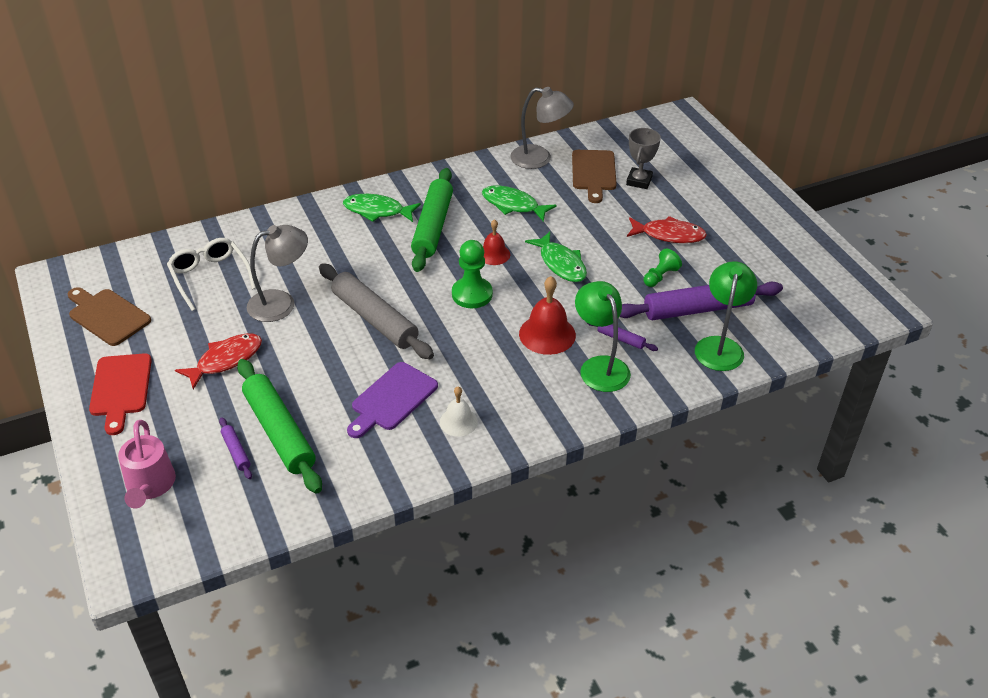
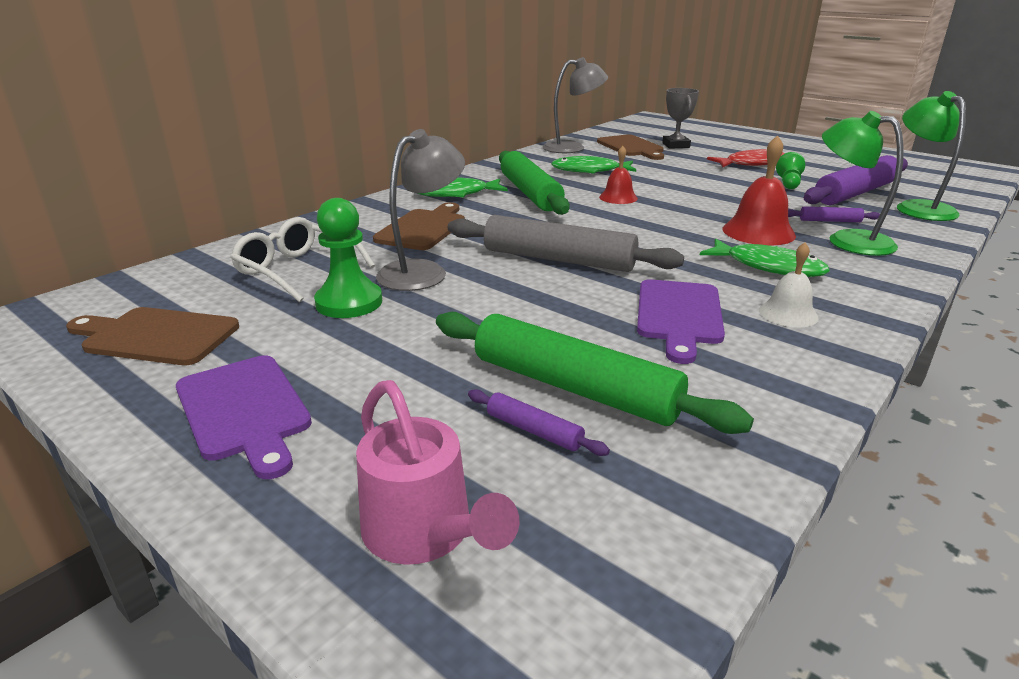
camera: 25 degrees left, 15 degrees down
red cutting board [89,353,152,435] -> purple cutting board [176,355,312,479]
red fish [175,333,262,390] -> none
green pawn [452,240,493,308] -> green pawn moved to [314,198,382,318]
green fish [525,232,587,282] -> green fish moved to [700,238,830,277]
none -> brown cutting board [373,202,465,250]

